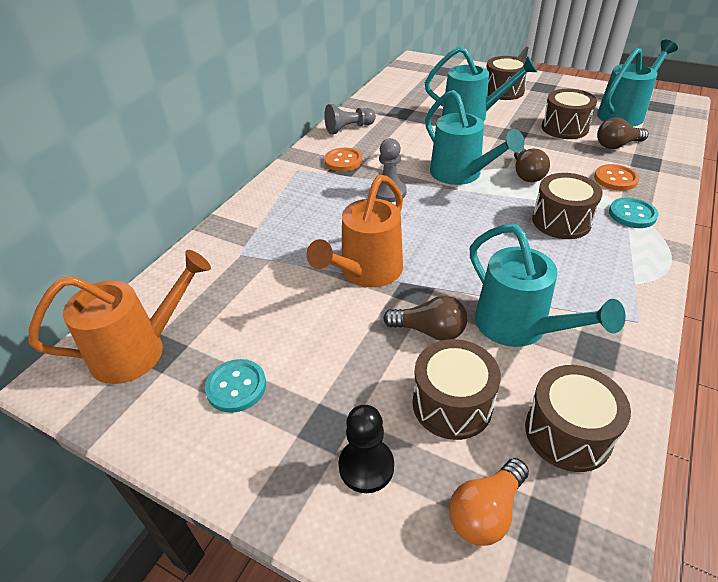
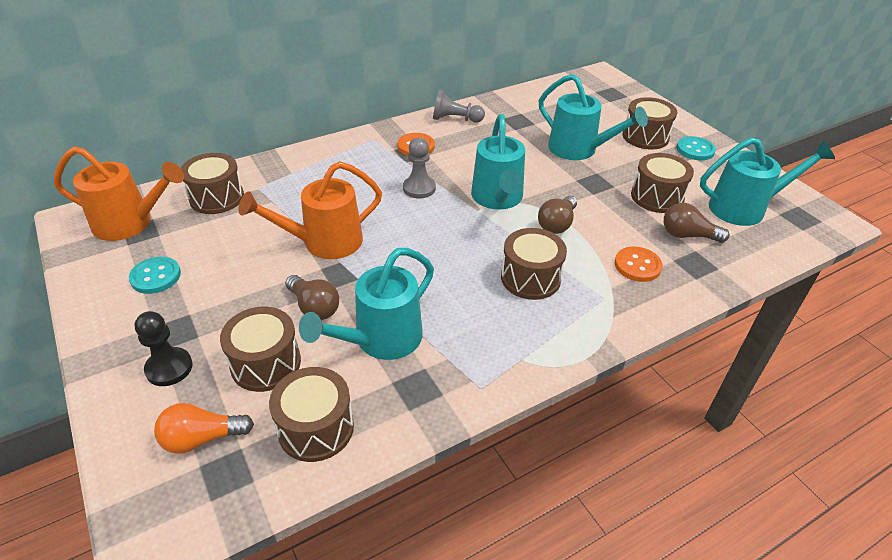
camera: 30 degrees right, 0 degrees up
turquoise watering can [470,224,626,347] -> turquoise watering can turned 45 degrees clockwise [299,248,434,360]
turquoise button [609,197,658,228] -> turquoise button moved to [677,136,716,160]
none -> brown drum [181,153,244,214]

